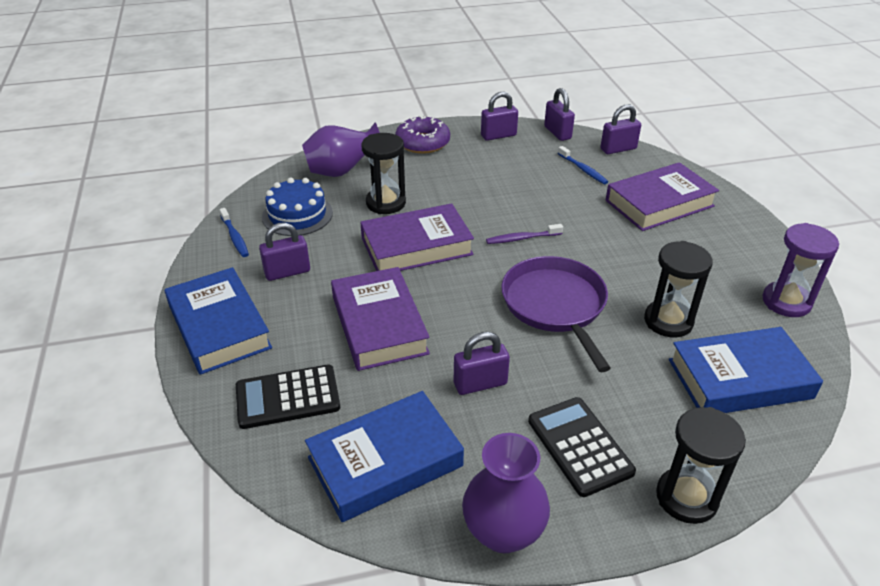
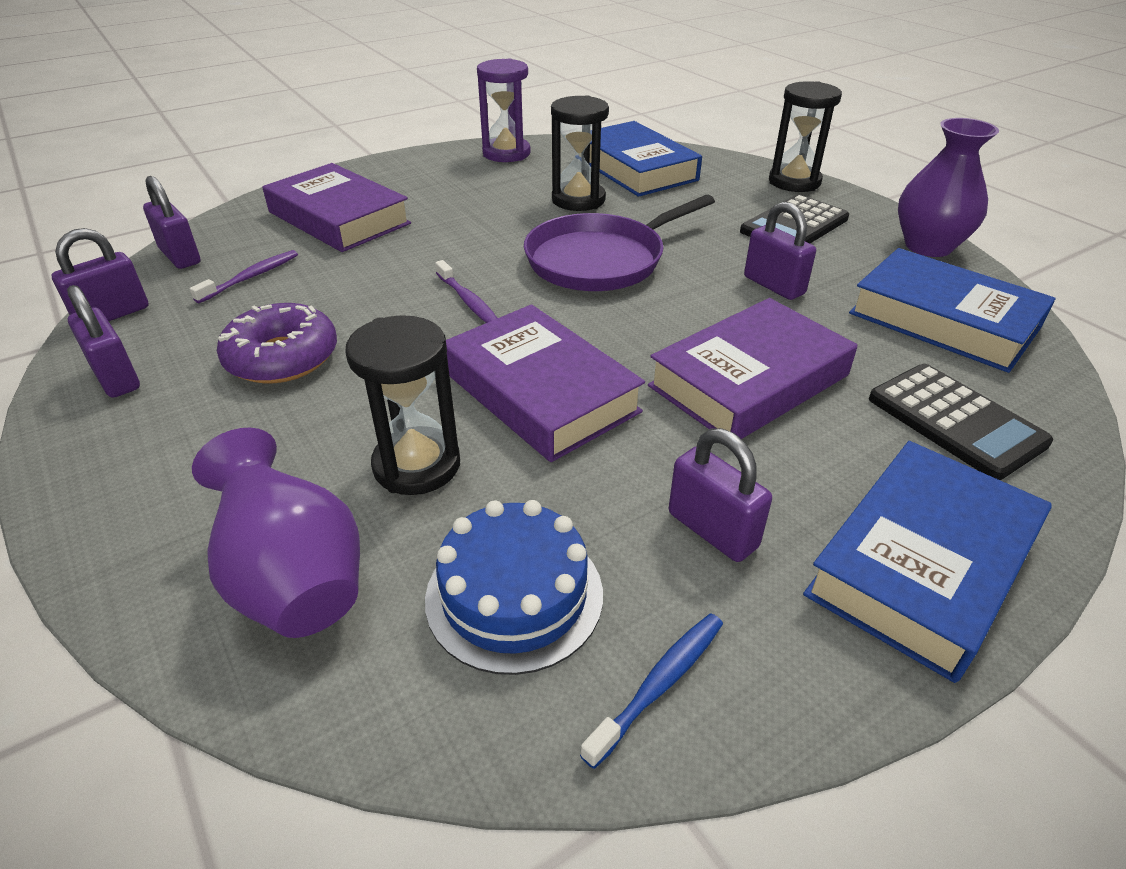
camera: 110 degrees left, 0 degrees up
purple donut [395,115,450,154] -> purple donut moved to [217,303,337,383]
blue toothbrush [558,146,608,184] -> purple toothbrush [190,250,298,303]

